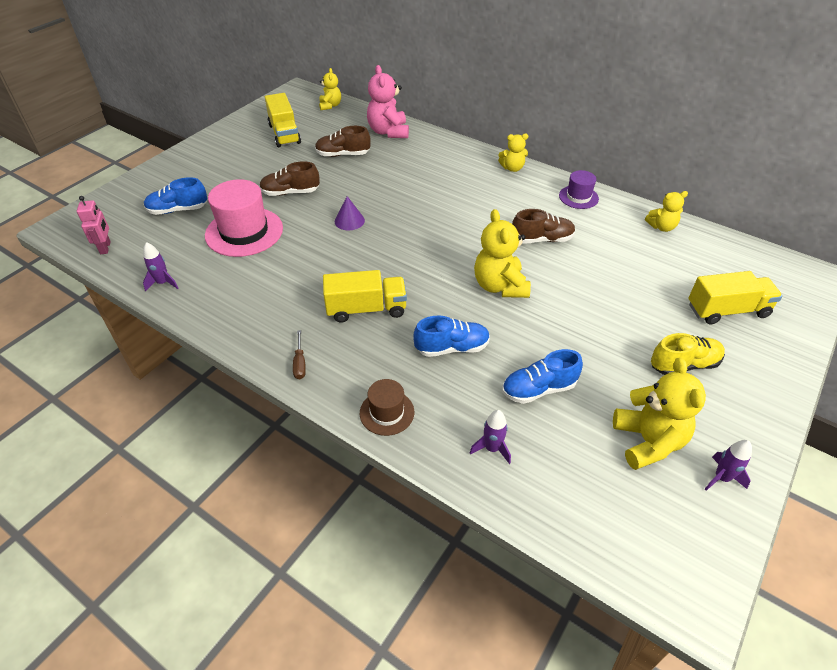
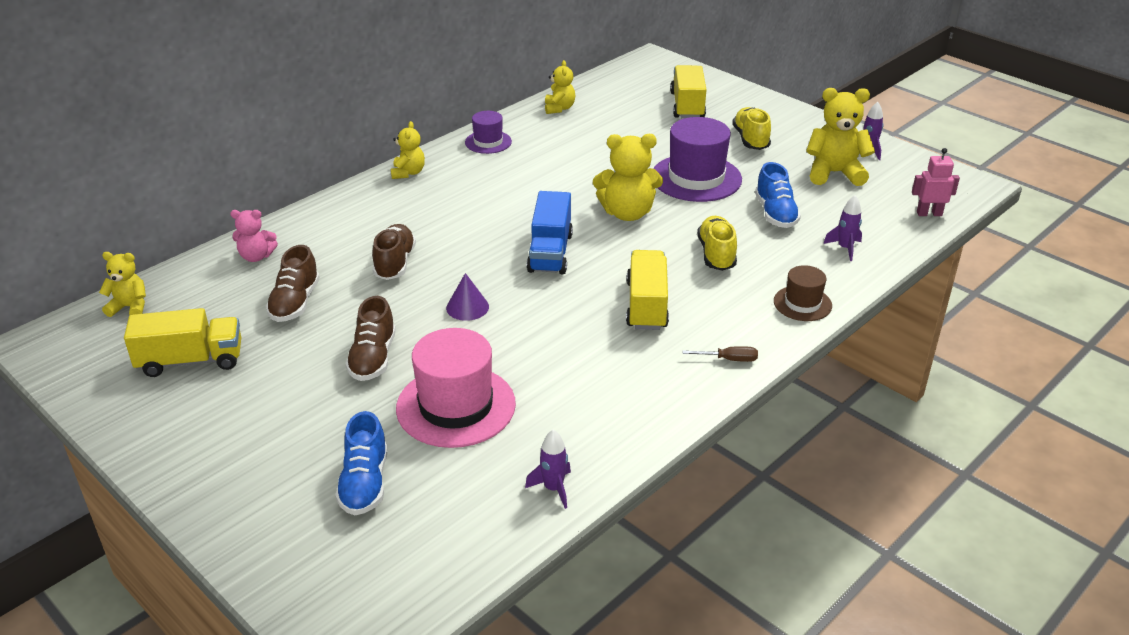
camera: 80 degrees left, 10 degrees down
pink robot [77,196,111,254] -> pink robot moved to [912,148,960,216]
pink teddy bear [367,65,409,138] -> pink teddy bear [230,210,278,262], size x0.59
blue shoe [413,316,490,357] -> yellow shoe [697,216,737,271]
brown shoe [512,209,575,244] -> brown shoe moved to [372,224,416,280]
none -> blue truck [527,191,573,274]
none -> purple hat [653,117,742,202]

